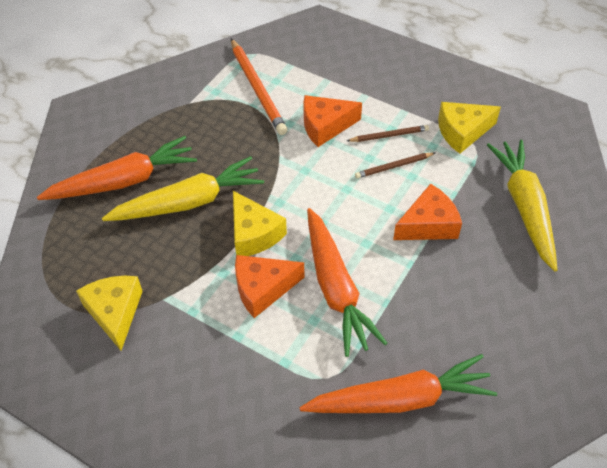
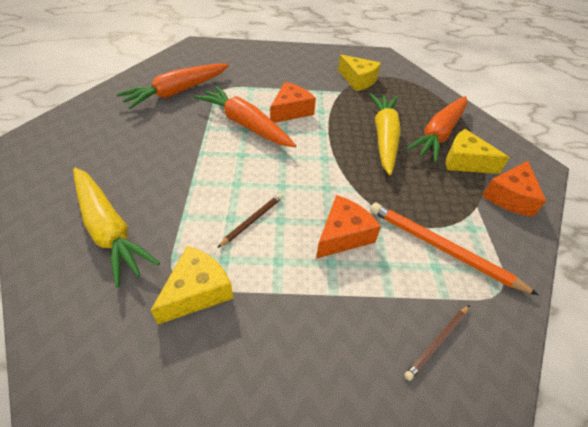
camera: 145 degrees right, 5 degrees down
yellow carrot [102,156,264,221] -> yellow carrot turned 150 degrees clockwise [369,93,401,175]
yellow cheese [233,191,287,256] -> yellow cheese moved to [446,129,510,174]
brown pencil [347,125,429,142] -> brown pencil moved to [404,305,470,381]
orange cheese [393,184,462,240] -> orange cheese moved to [482,161,546,217]

